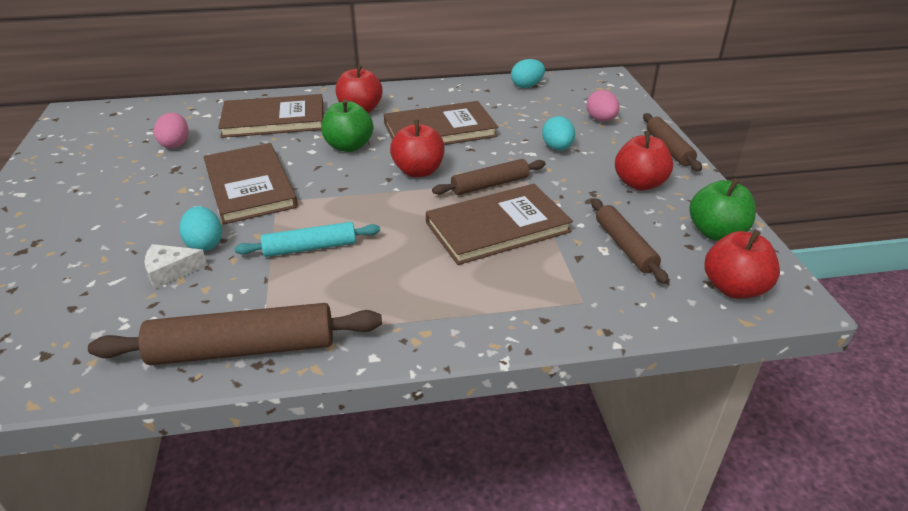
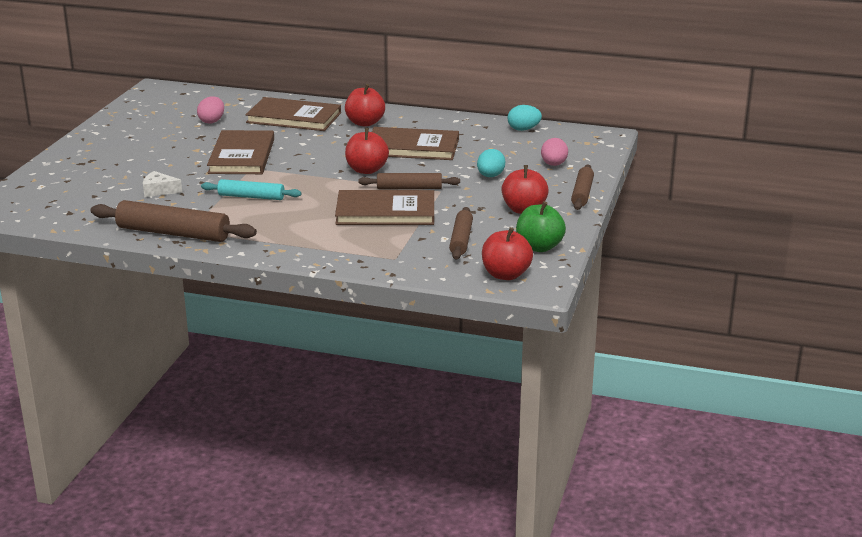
camera: 25 degrees right, 10 degrees down
turquoise egg [179,206,222,251] -> none
green apple [321,99,373,152] -> none

